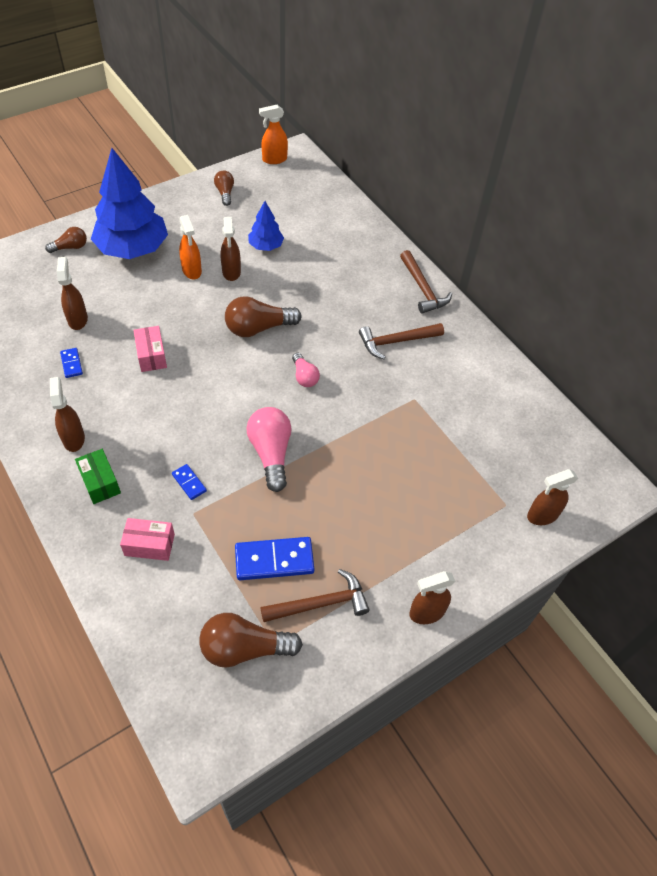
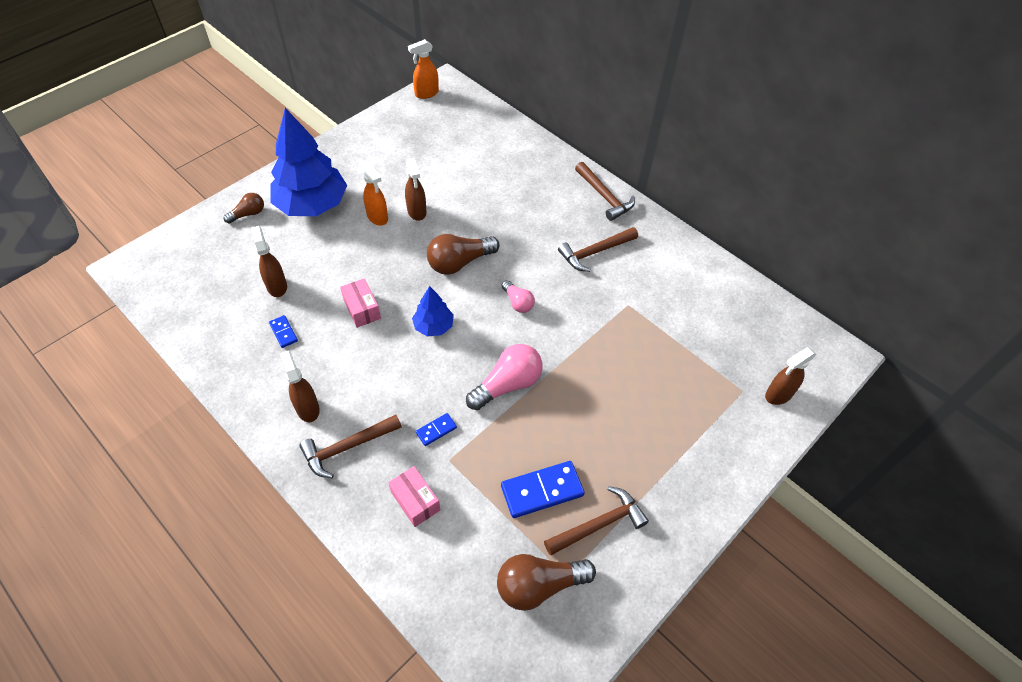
camera: 10 degrees left, 0 degrees up
green box [75,449,121,504] -> brown hammer [299,415,402,478]
pink box [120,518,175,561] -> pink box turned 60 degrees clockwise [388,466,440,527]
blue domino [172,464,207,500] -> blue domino turned 75 degrees counterclockwise [416,413,457,446]
brown light bulb [214,171,234,206] -> none
pink light bulb [246,407,292,492] -> pink light bulb turned 75 degrees clockwise [466,344,543,410]
blue tree [248,201,284,251] -> blue tree moved to [412,286,454,336]
brown spray bottle [409,571,456,624] -> none

